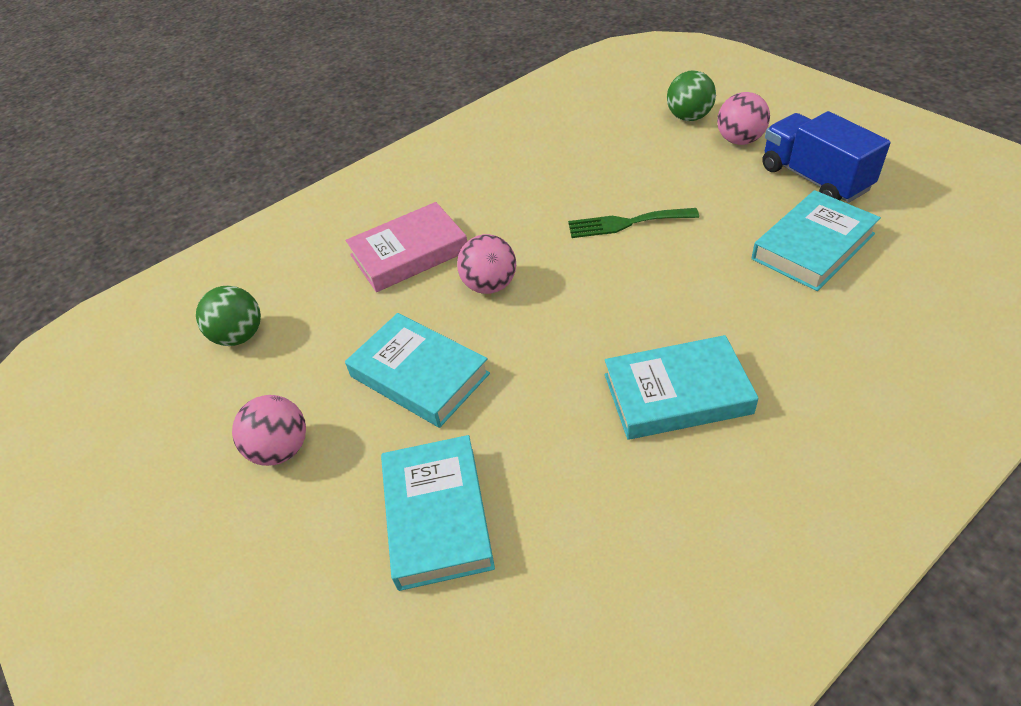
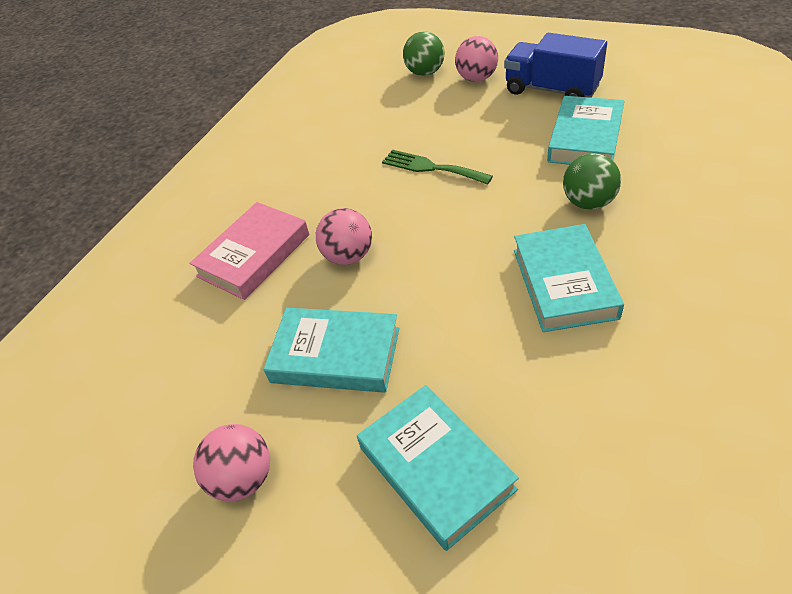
camera: 25 degrees left, 0 degrees up
green ball [196,286,261,346] -> green ball moved to [563,153,621,210]
green fork [568,208,699,238] -> green fork turned 60 degrees clockwise [382,150,493,185]
turquoise book [605,335,759,440] -> turquoise book turned 60 degrees counterclockwise [514,224,624,332]

